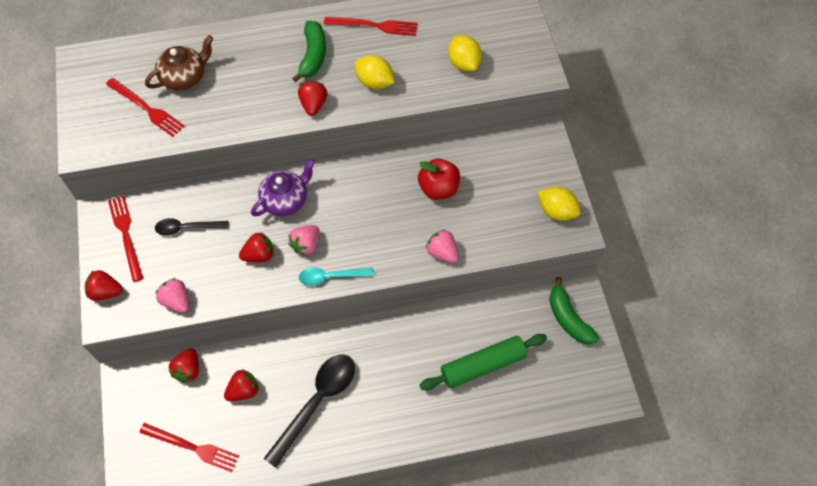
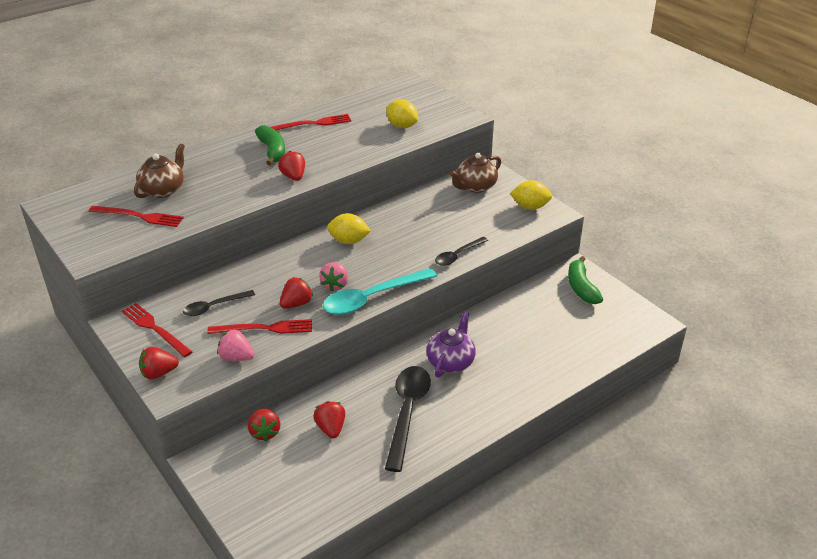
camera: 25 degrees left, 25 degrees down
red fork [139,423,239,472] -> red fork moved to [207,319,312,334]
red strawberry [224,369,259,401] -> red strawberry turned 45 degrees counterclockwise [313,401,345,438]
purple teapot [251,159,315,216] -> purple teapot moved to [427,311,476,378]
turquoise spoon [299,267,374,286] -> turquoise spoon [323,268,437,315], size x1.73
yellow lemon [355,55,395,89] -> yellow lemon moved to [327,213,371,244]
red apple [418,158,460,200] -> none
green rolling pin [420,334,547,390] -> none
pink strawberry [426,229,458,263] -> black spoon [435,237,488,266]
green banana [549,277,599,345] -> green banana turned 45 degrees clockwise [568,256,603,304]
none -> brown teapot [449,152,501,193]

